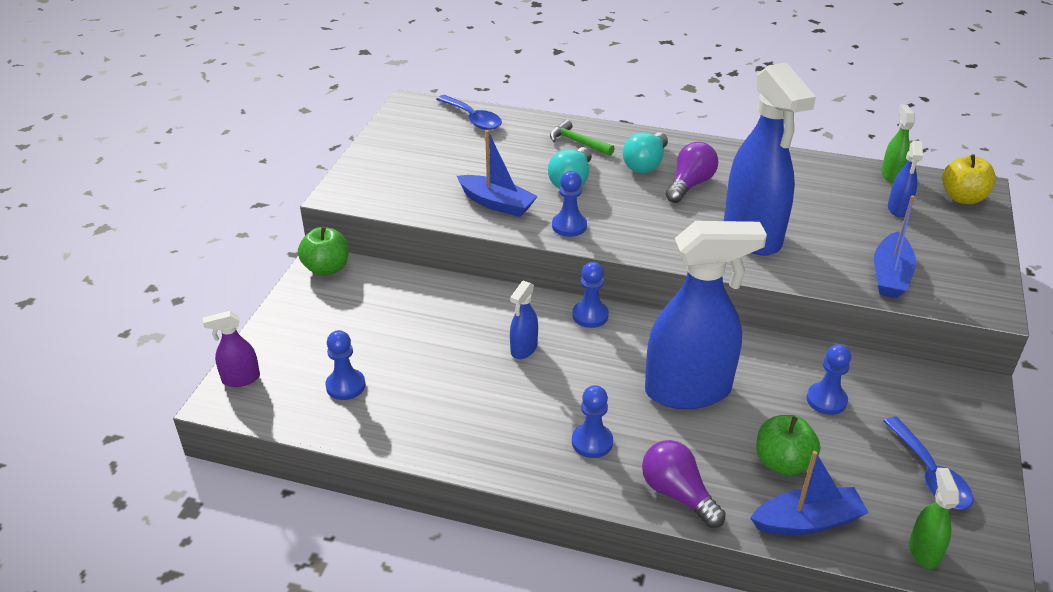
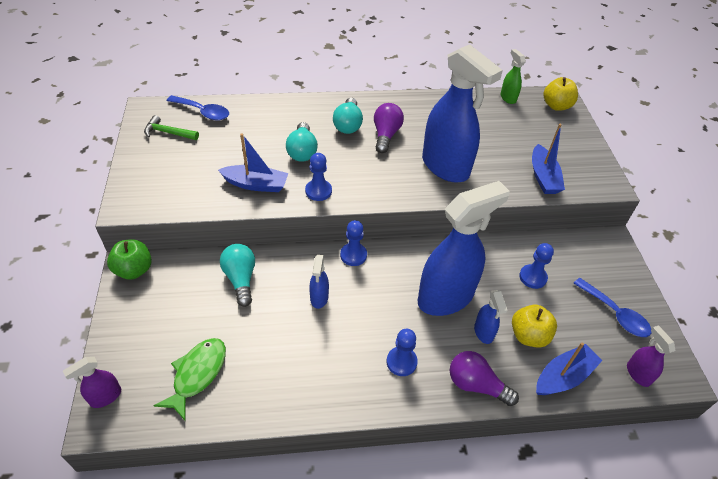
camera: 25 degrees left, 10 degrees up
blue pawn [325,330,366,400] -> green fish [154,338,226,420]
green hammer [550,120,615,156] -> green hammer moved to [144,115,199,140]
green apple [756,415,820,476] -> yellow apple [512,305,557,348]
blue spray bottle [888,141,923,217] -> blue spray bottle moved to [474,290,508,344]
green spray bottle [909,468,959,569] -> purple spray bottle [627,325,676,387]
none -> turquoise light bulb [220,244,255,307]

